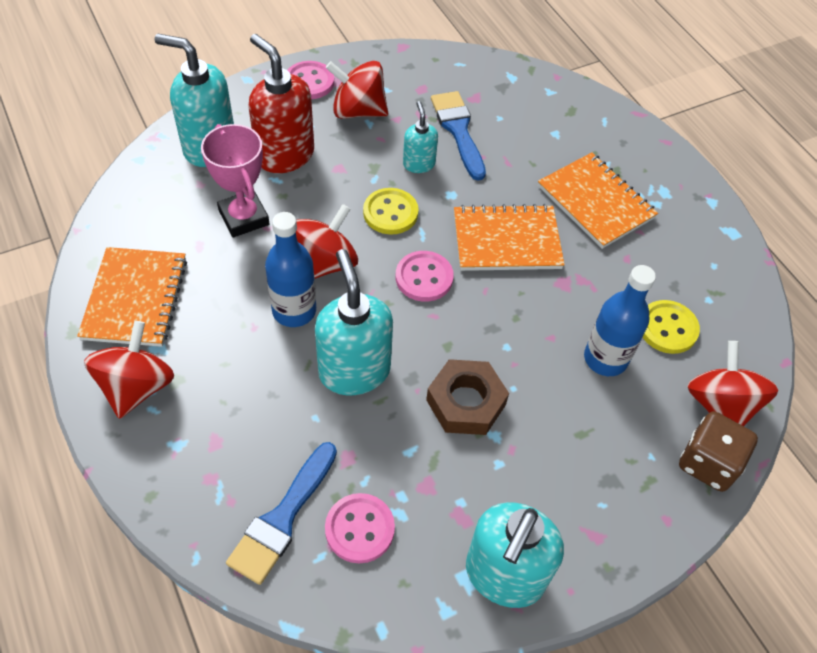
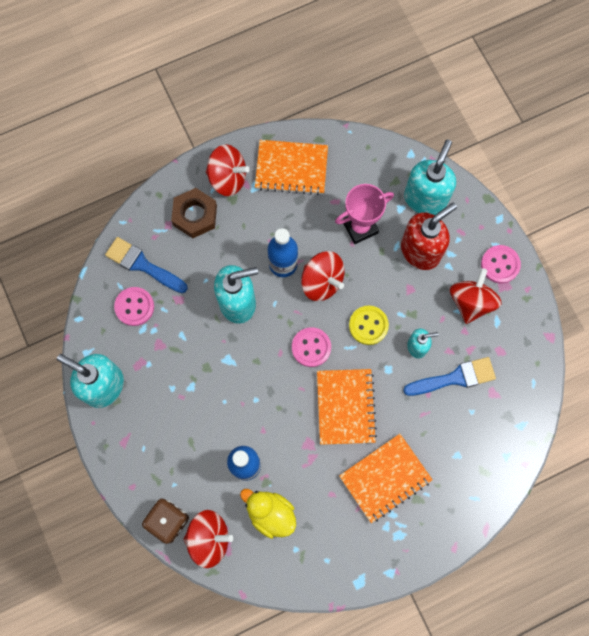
camera: 95 degrees right, 20 degrees up
brown nut [426,359,509,435] -> brown nut moved to [171,188,217,238]
yellow button [643,300,700,354] -> yellow duck [240,489,296,539]

